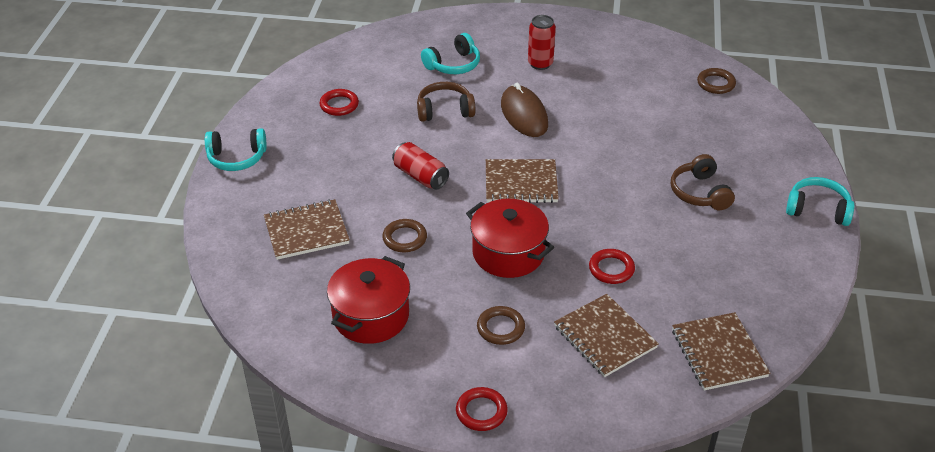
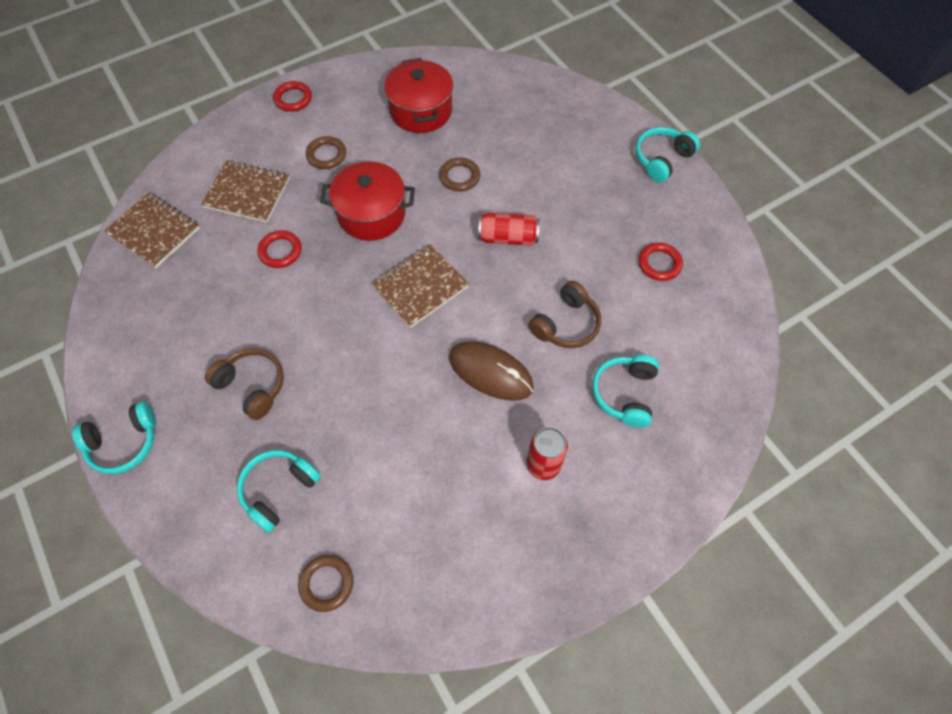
camera: 140 degrees right, 20 degrees up
brown notebook [264,199,350,260] -> none
none -> turquoise headphones [237,450,321,533]

